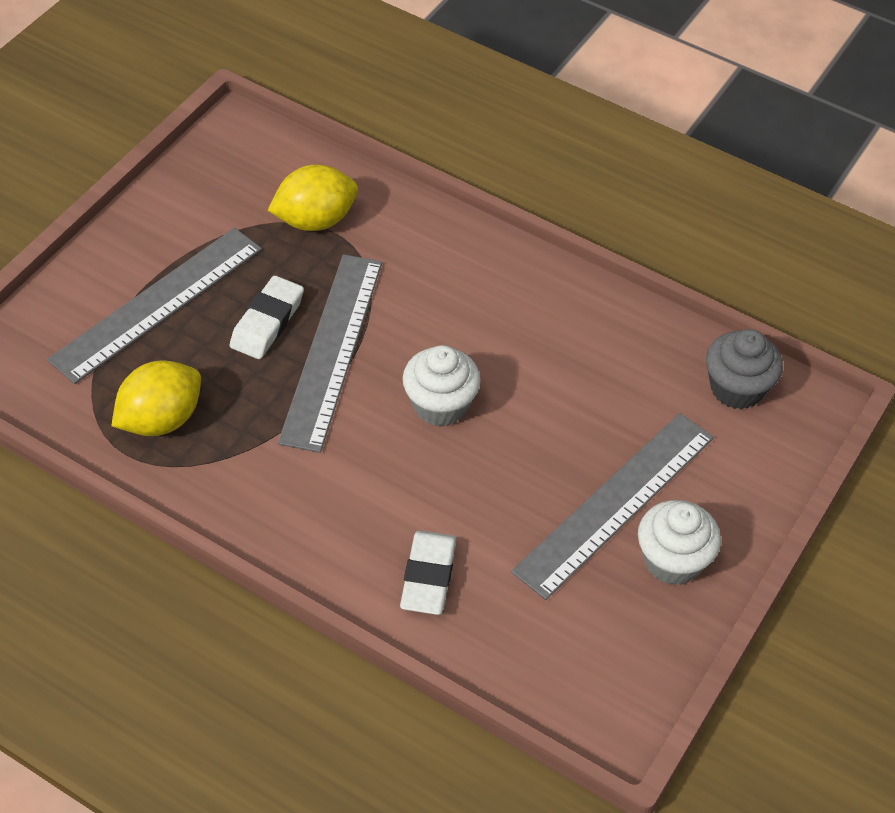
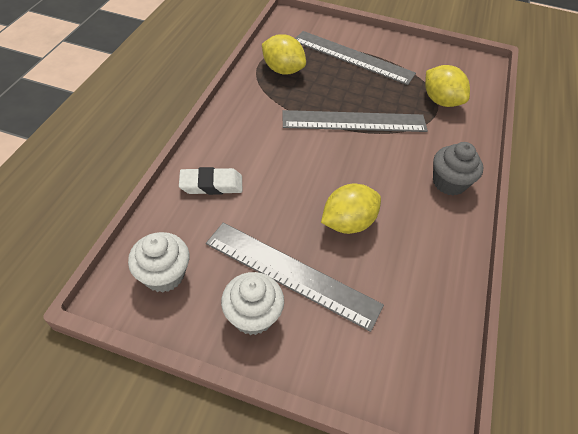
camera: 75 degrees right, 0 degrees up
white eraser [230,276,304,359] -> none
white cupcake [402,345,481,426] -> white cupcake moved to [128,232,190,292]
grey cupcake [706,329,783,410] -> grey cupcake moved to [433,142,483,195]
none -> yellow lemon [321,184,381,234]

